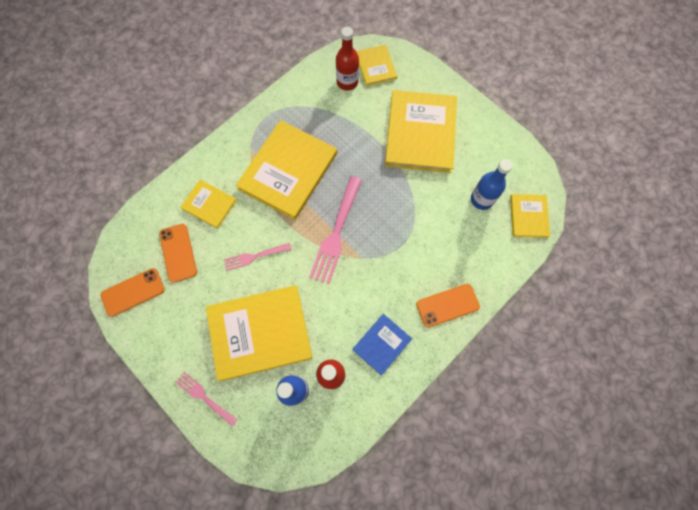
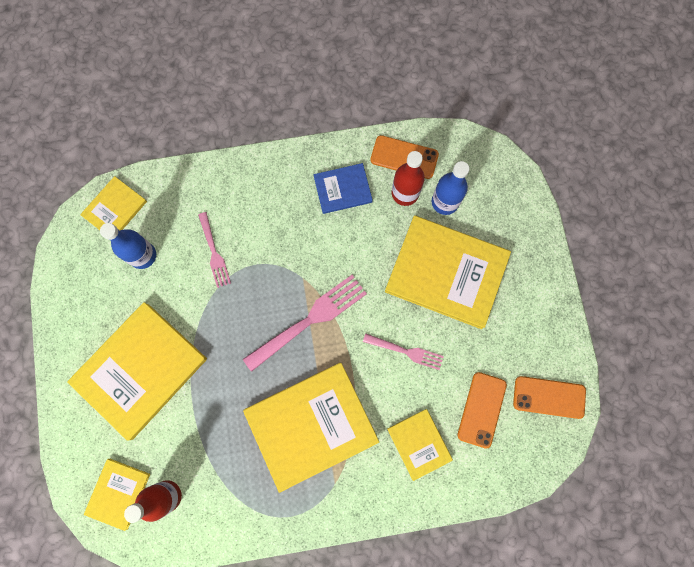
camera: 145 degrees left, 5 degrees up
pink fork [175,372,238,427] -> pink fork moved to [198,212,231,288]
orange phone [416,284,480,328] -> orange phone moved to [370,135,439,179]

